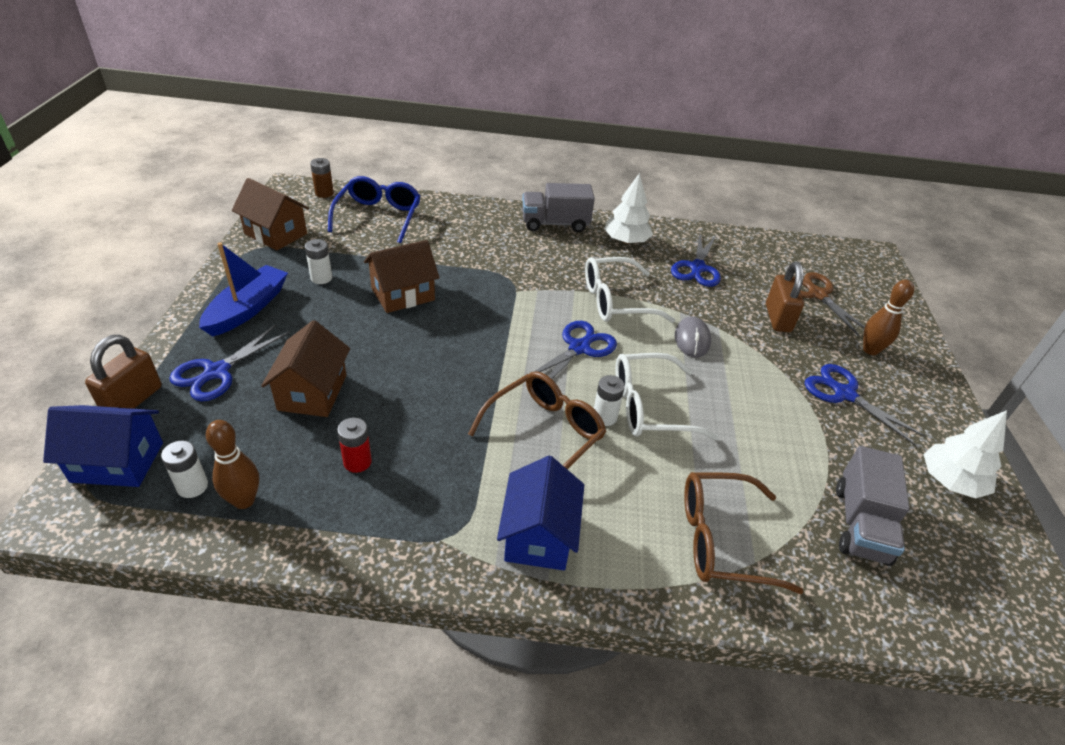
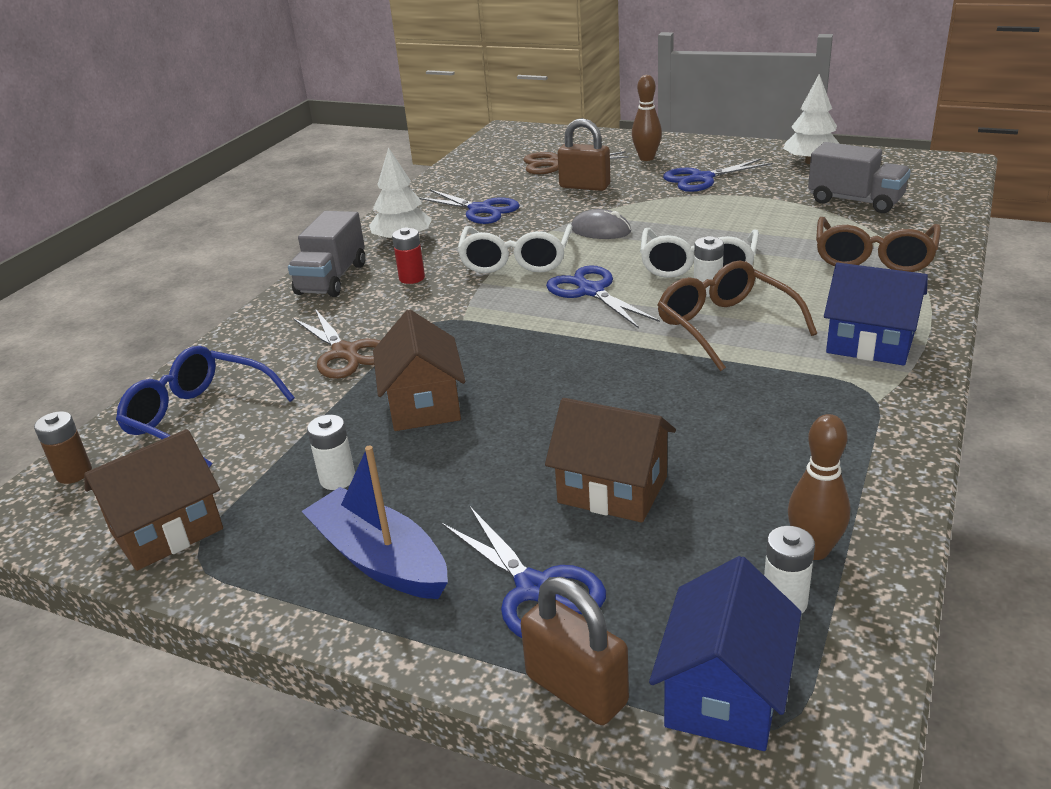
camera: 65 degrees left, 10 degrees down
red battery [337,417,372,473] -> red battery moved to [392,228,425,284]
none -> brown scissors [293,309,380,379]

